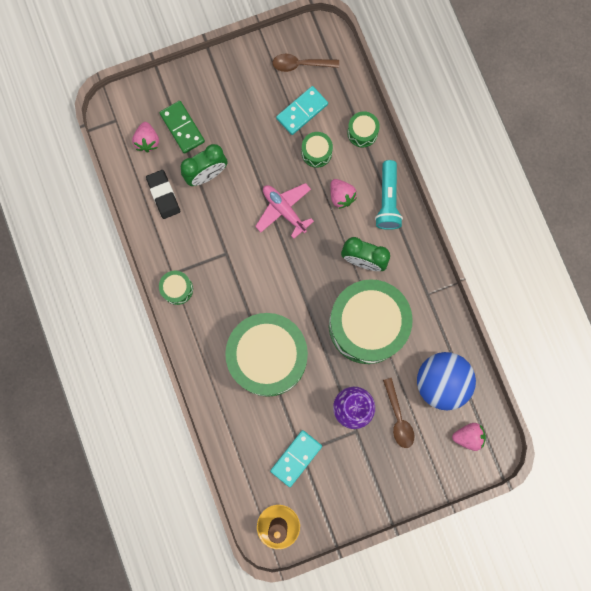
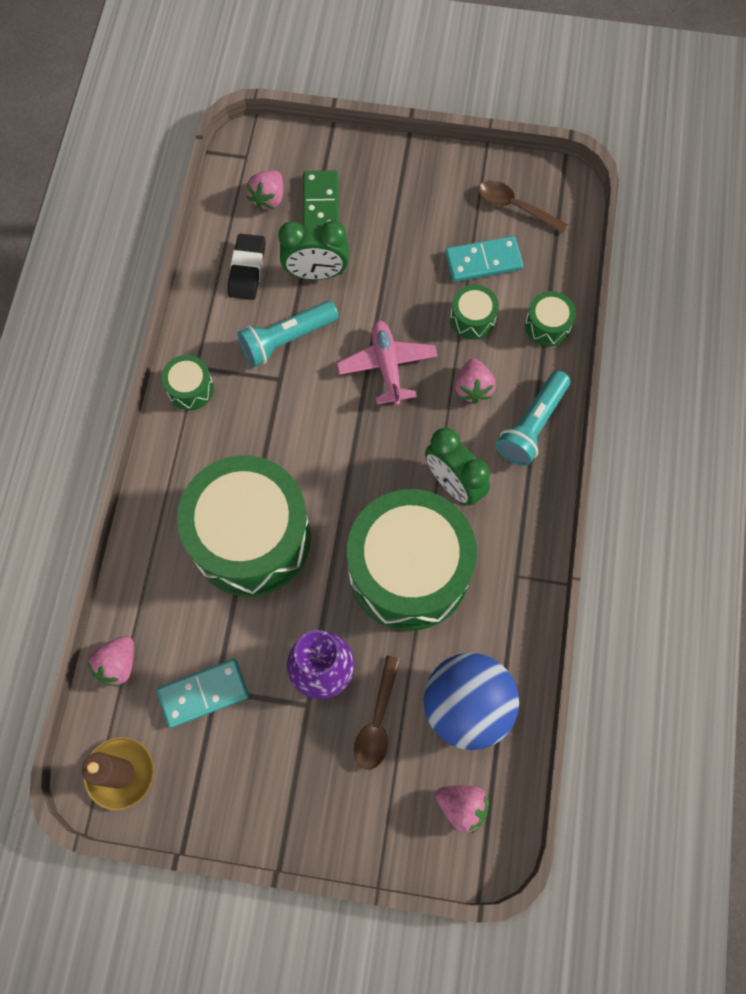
camera: 30 degrees right, 10 degrees down
none -> pink strawberry [87,636,134,687]
none -> turquoise flashlight [237,301,339,367]

